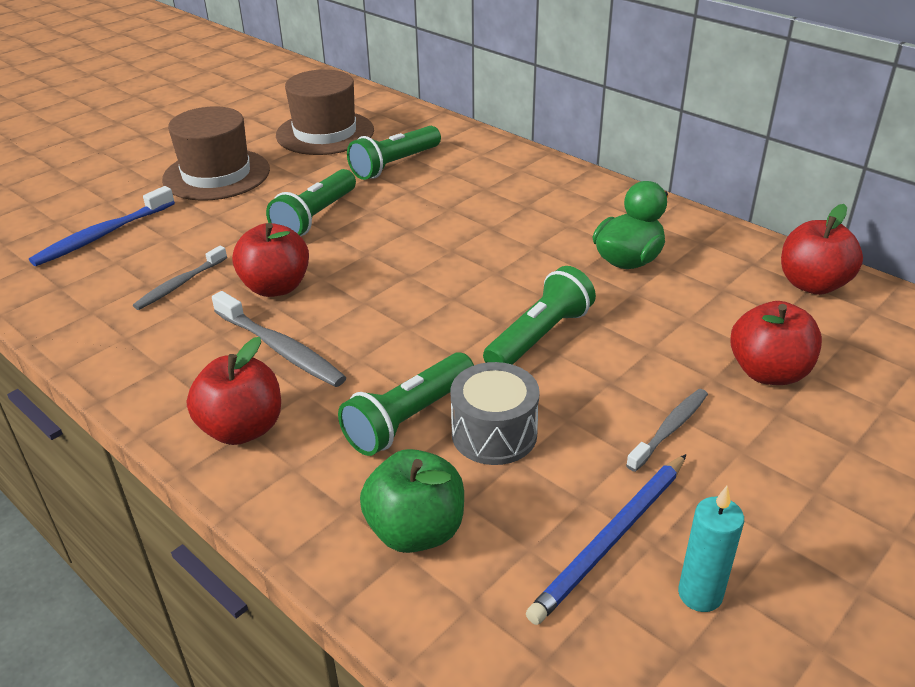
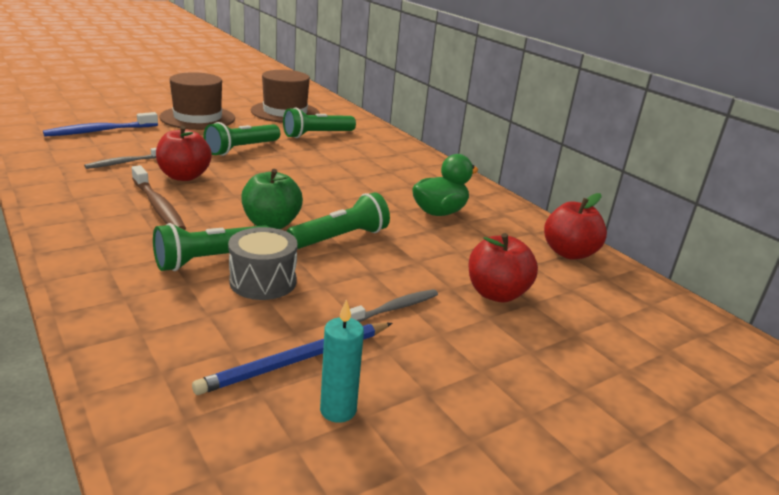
camera: 10 degrees right, 10 degrees down
red apple [187,337,281,445] -> none
grey toothbrush [212,291,347,387] -> brown toothbrush [132,165,186,230]
green apple [360,449,464,553] -> green apple moved to [241,169,303,229]

